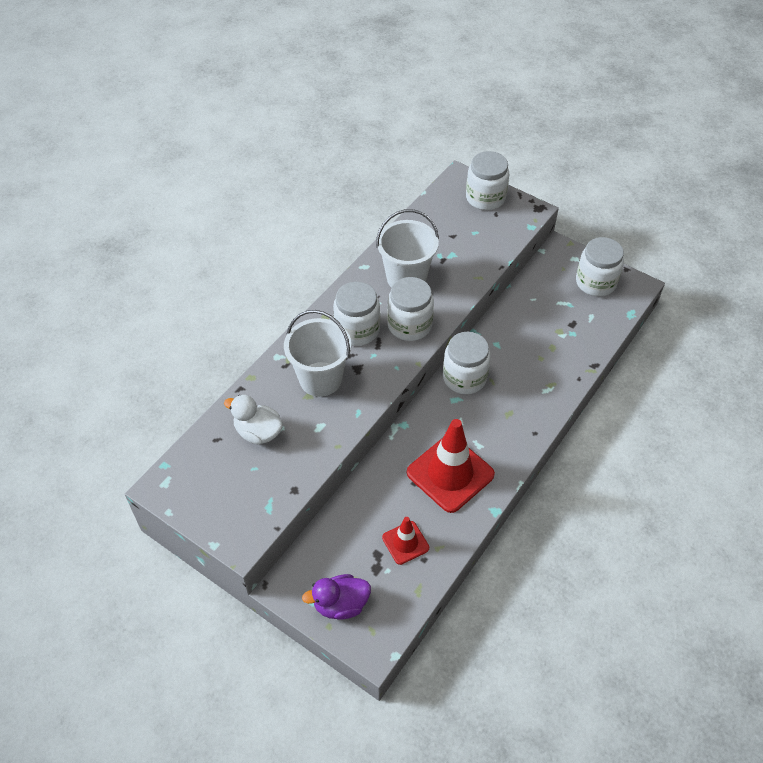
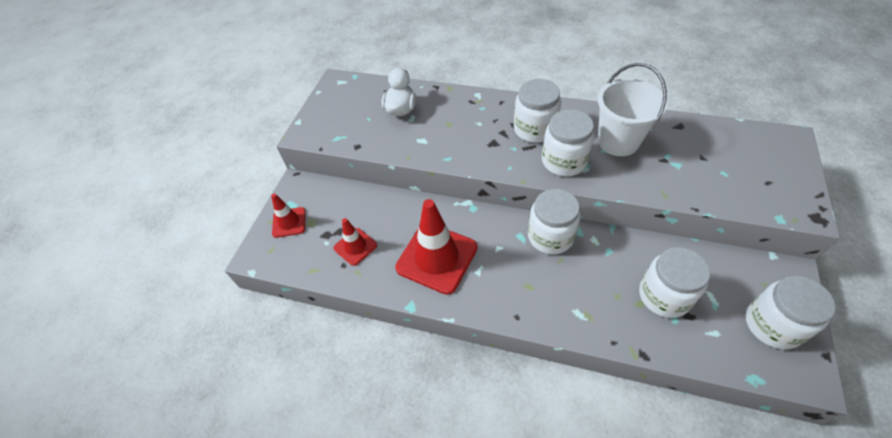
camera: 75 degrees right, 0 degrees up
white bucket [284,310,351,397] -> none
purple duck [302,574,371,620] -> red traffic cone [271,194,306,238]
white jar [466,151,509,210] -> white jar moved to [639,247,710,318]

